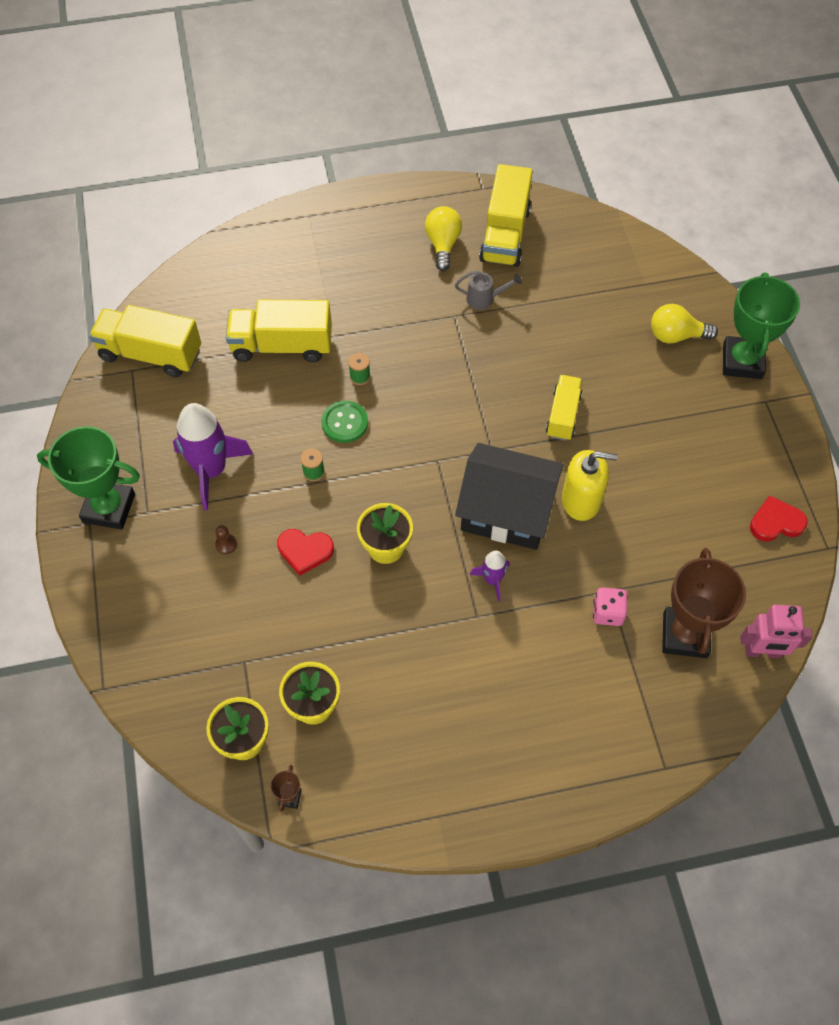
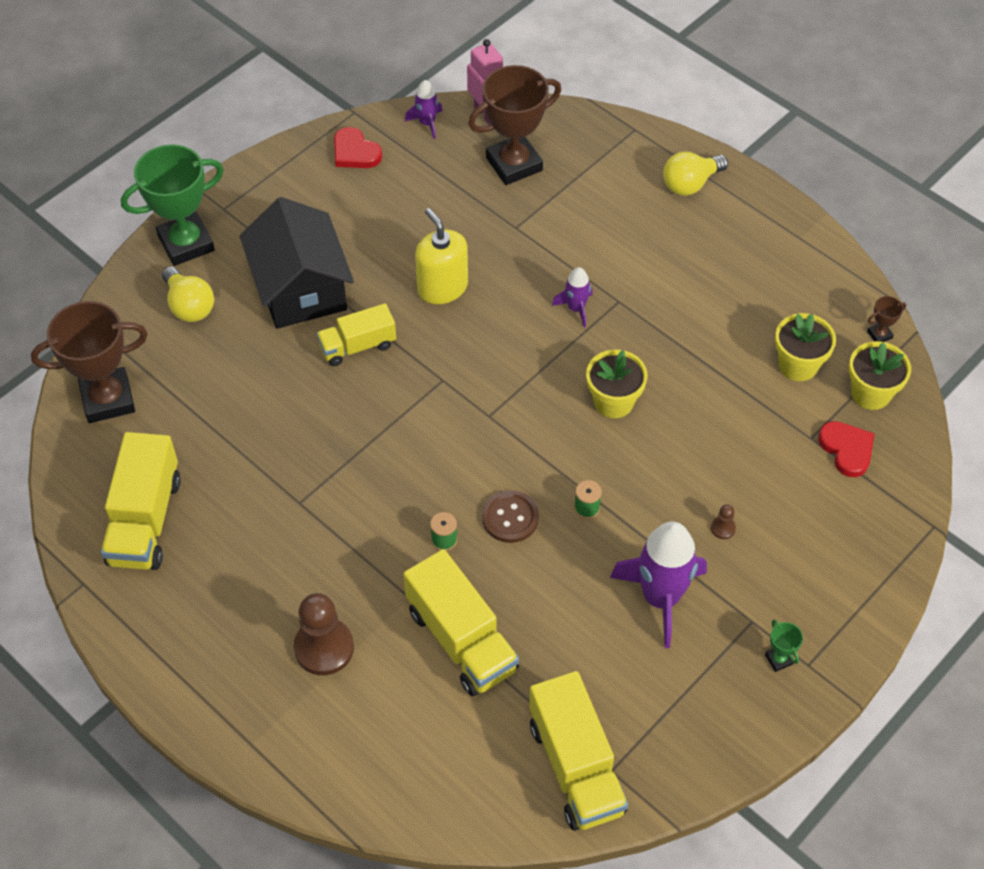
camera: 125 degrees left, 5 degrees down
green trophy [37,426,140,530] -> green trophy [765,620,803,672], size x0.41
red heart [277,529,334,576] -> red heart moved to [818,421,875,477]
green button [321,401,368,443] -> brown button [482,490,539,543]
yellow light bulb [425,206,462,271] -> yellow light bulb moved to [663,152,728,196]
grey watering can [455,270,522,310] -> none
black house [455,443,564,550] -> black house moved to [240,197,354,329]
yellow truck [479,164,533,267] -> yellow truck turned 120 degrees clockwise [101,432,181,570]
pink dice [593,587,628,626] -> none
none -> brown trophy [31,301,148,423]
none -> brown pawn [294,593,354,675]
none -> purple rocket [405,80,443,139]

